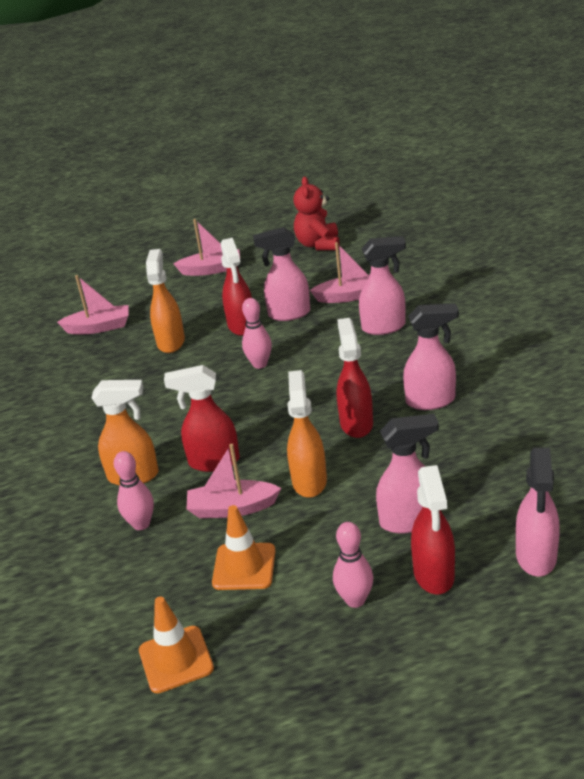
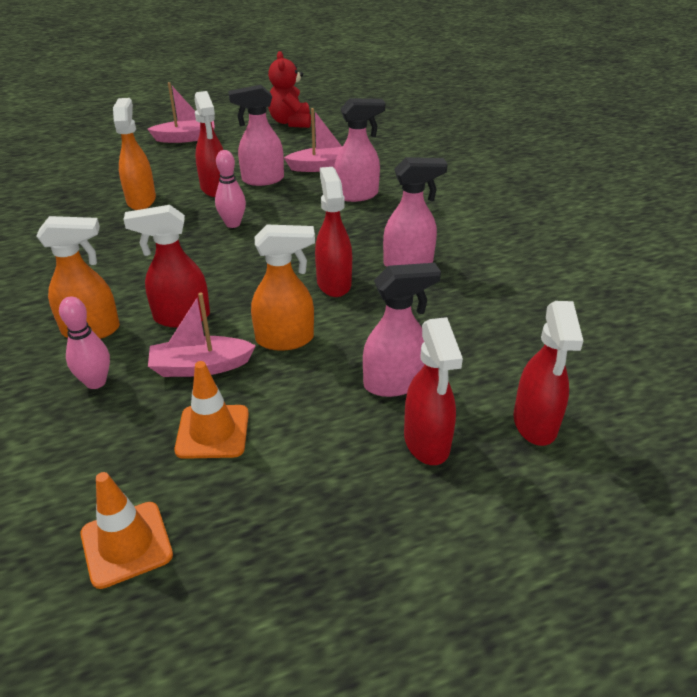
camera: 10 degrees left, 5 degrees up
pink boat [57,275,128,334] -> none
orange spray bottle [287,370,327,498] -> orange spray bottle turned 90 degrees clockwise [251,225,315,351]
pink bowling pin [333,522,373,608] -> none
pink spray bottle [516,448,560,577] -> red spray bottle [513,301,583,446]

